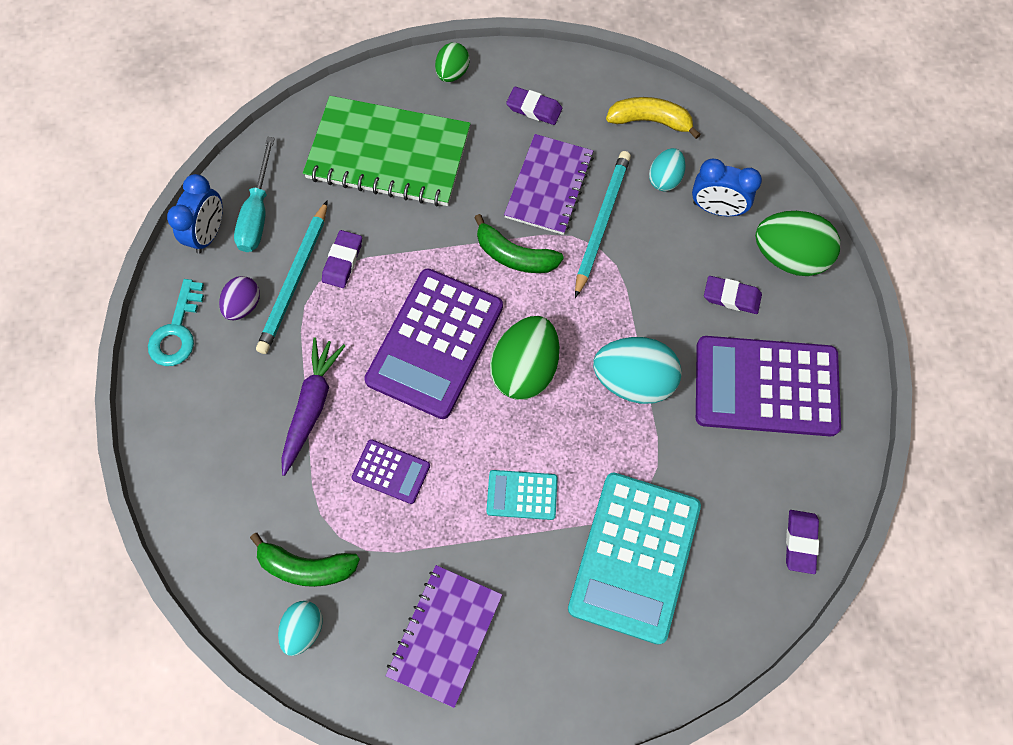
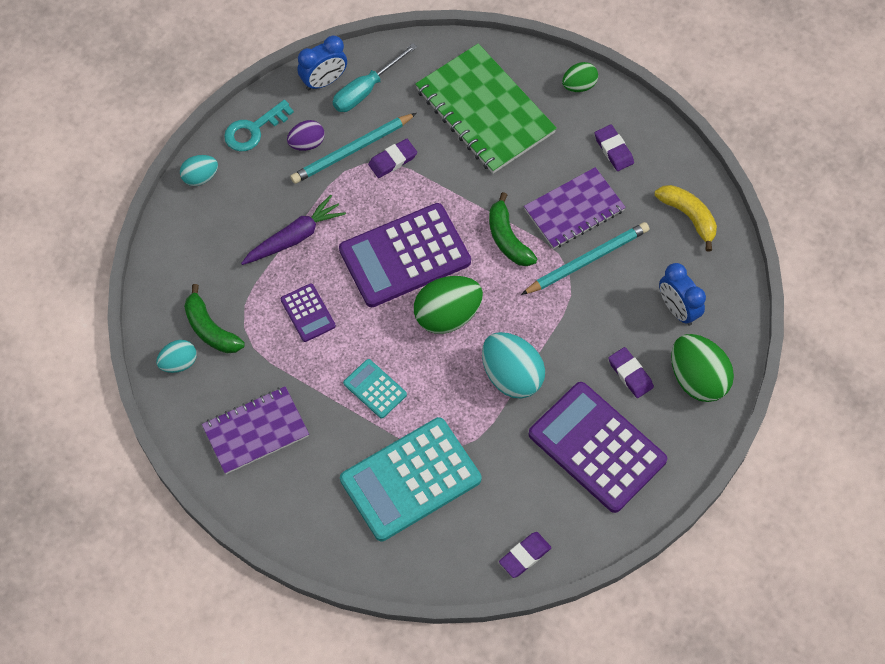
camera: 40 degrees right, 5 degrees down
turquoise egg [649,148,685,191] -> turquoise egg moved to [180,155,218,186]

